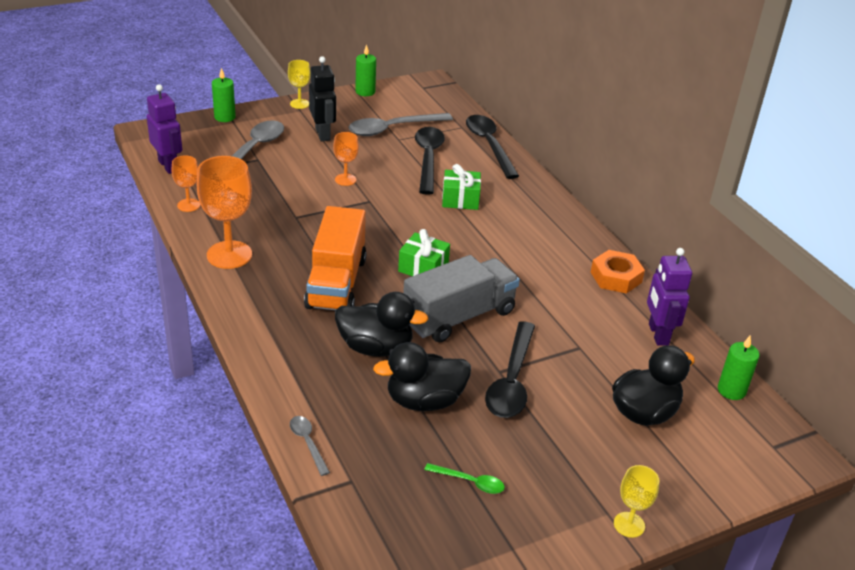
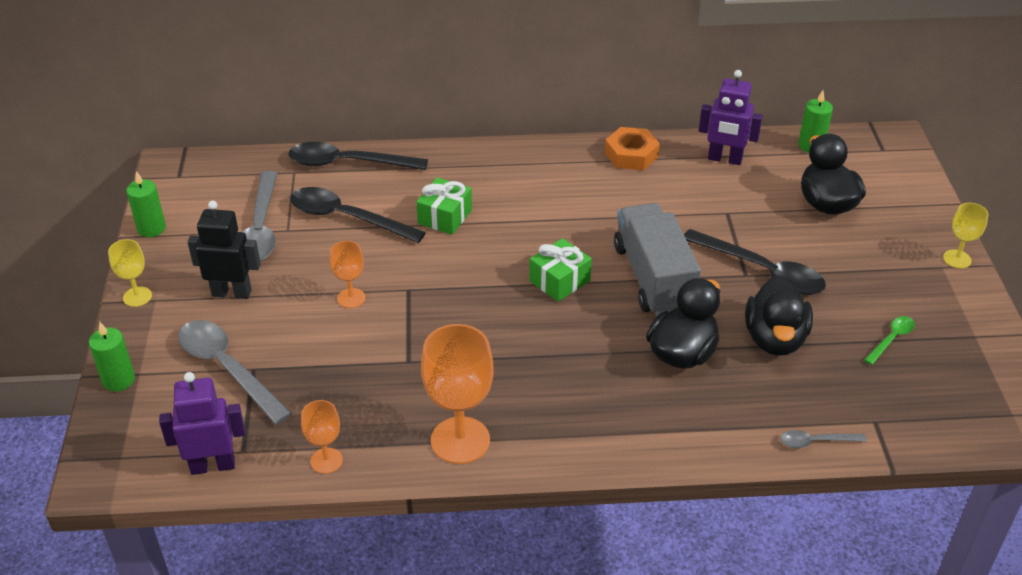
camera: 65 degrees left, 5 degrees up
orange truck [304,206,367,310] -> none

